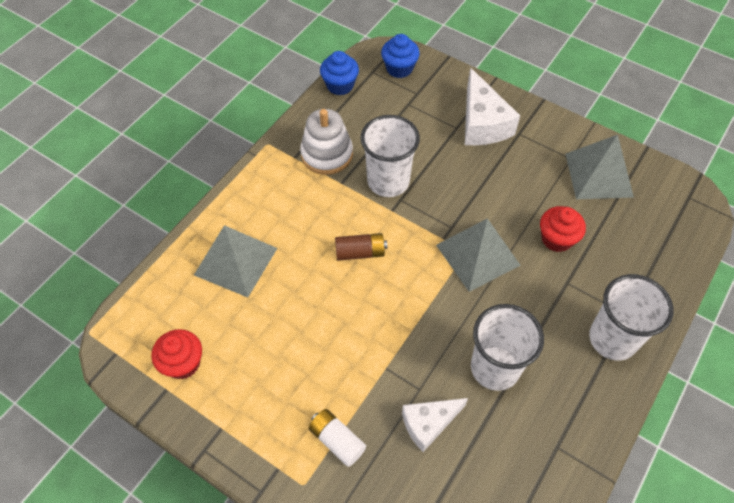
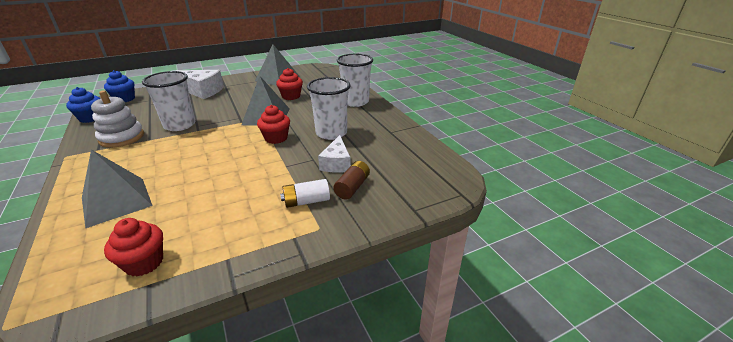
camera: 60 degrees left, 25 degrees down
brown battery [335,233,387,261] -> brown battery moved to [333,161,370,200]
none -> red cupcake [257,105,290,144]

